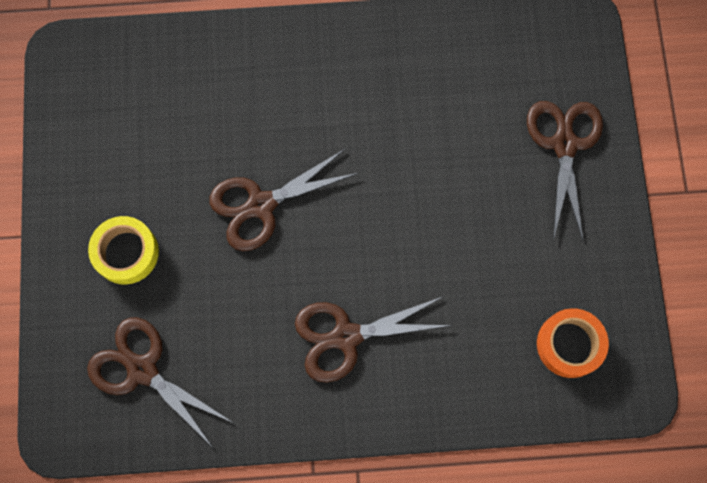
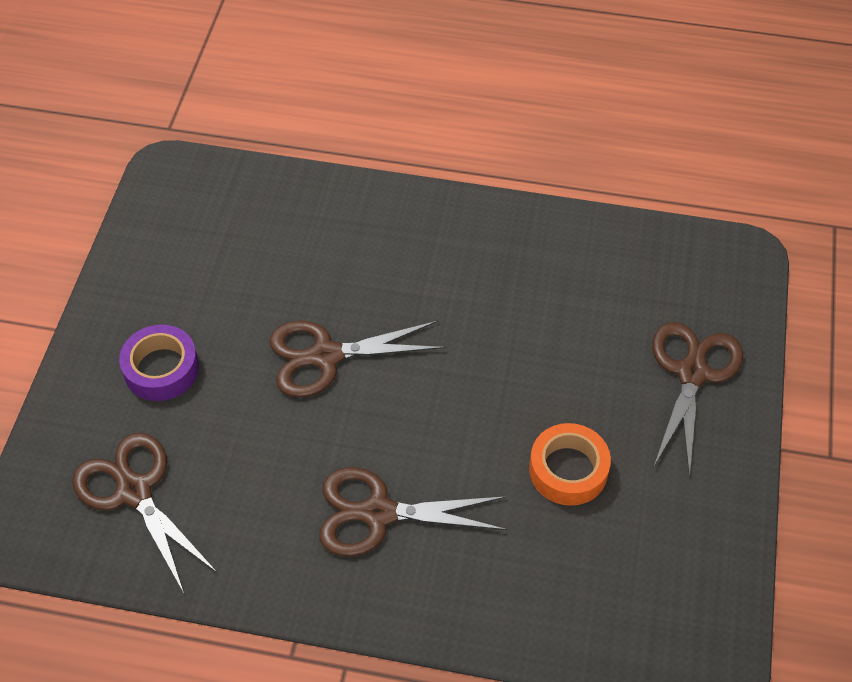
camera: 15 degrees right, 20 degrees down
yellow tape [88,216,159,285] -> purple tape [119,325,199,401]
orange tape [537,308,609,378] -> orange tape moved to [529,423,611,506]

